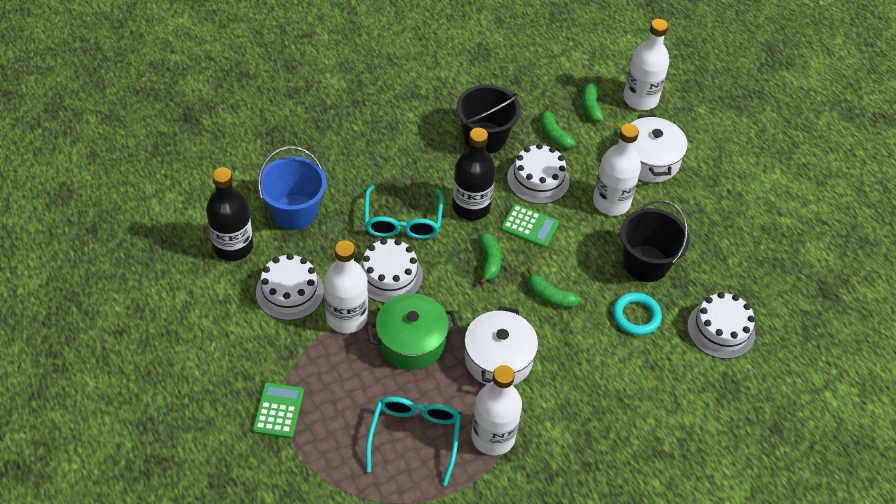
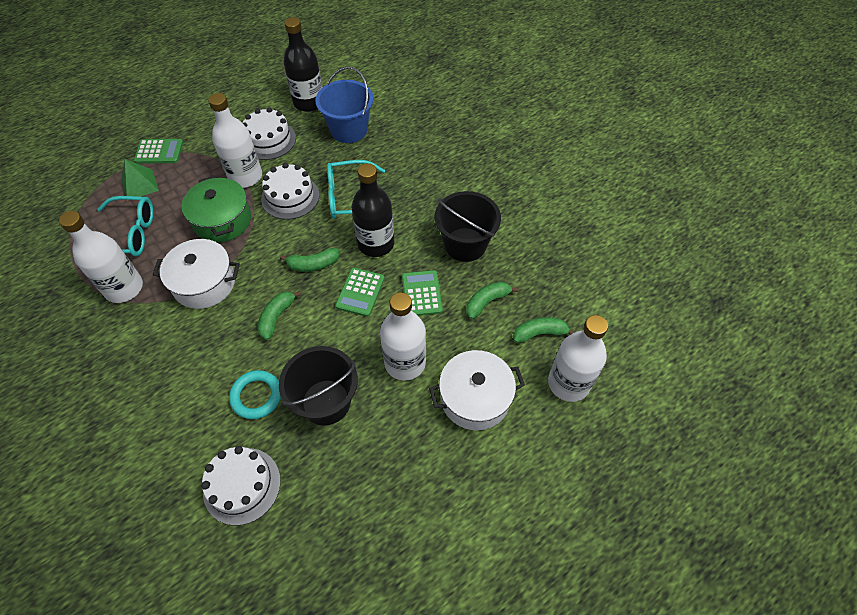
camera: 85 degrees right, 5 degrees up
white cake [507,143,569,204] -> green calculator [402,270,443,316]
none -> green pyramid [121,159,159,201]

